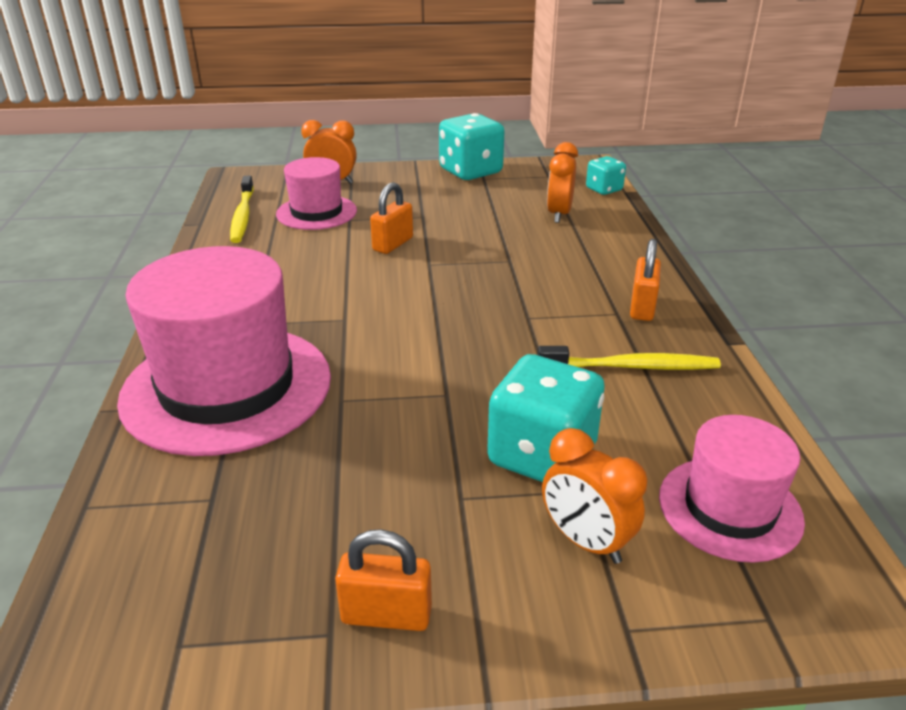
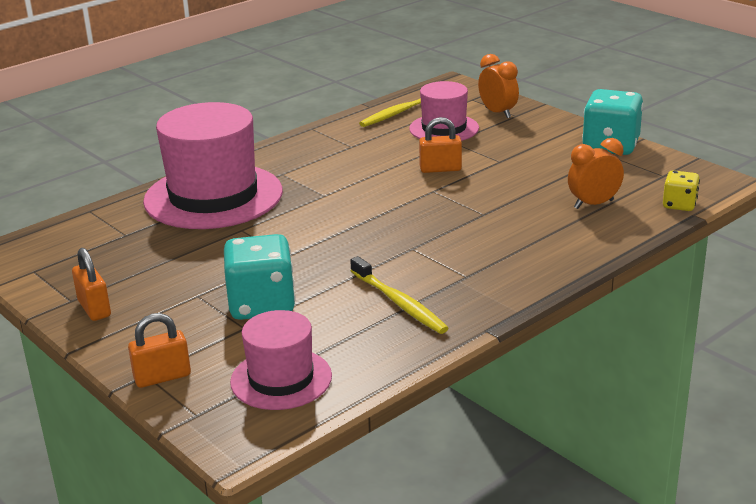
camera: 55 degrees right, 5 degrees down
orange clock [542,428,647,564] -> none
turquoise dice [586,156,626,195] -> yellow dice [663,170,700,211]
orange padlock [630,239,661,321] -> orange padlock moved to [128,313,191,388]

